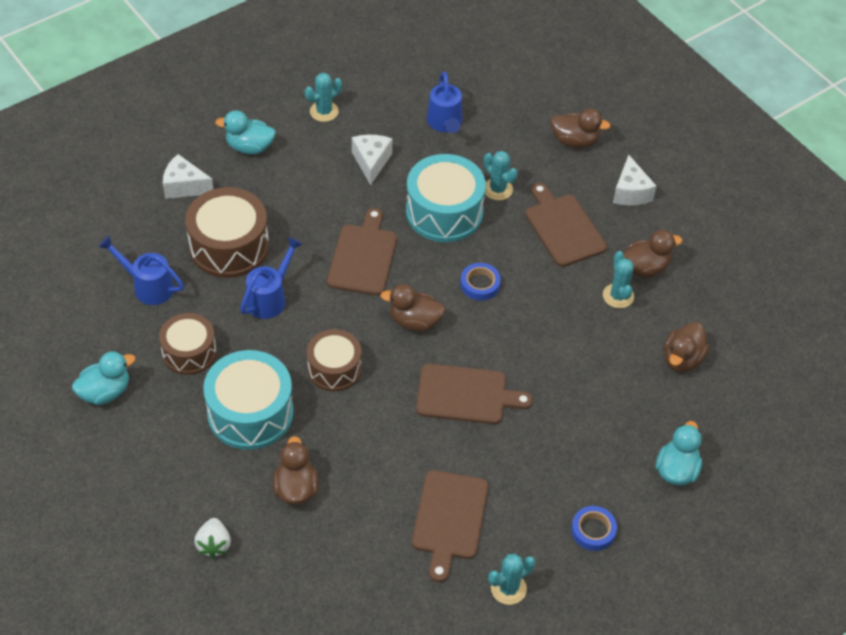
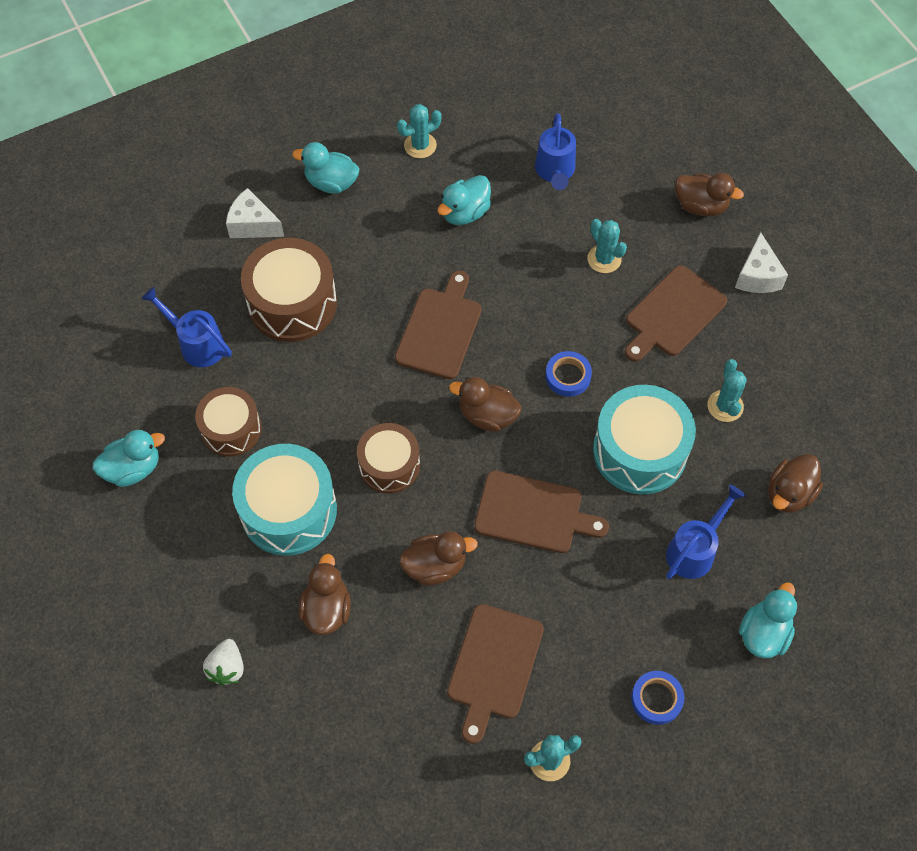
camera: 10 degrees right, 10 degrees up
blue watering can [240,237,302,319] -> blue watering can moved to [666,485,745,579]
white cheese [352,135,392,185] -> turquoise duck [438,175,491,225]
turquoise drum [406,154,486,242] -> turquoise drum moved to [593,385,696,494]
brown cutting board [525,183,607,267] -> brown cutting board turned 120 degrees counterclockwise [625,265,727,362]
brown duck [623,230,682,278] -> brown duck moved to [399,531,478,586]

